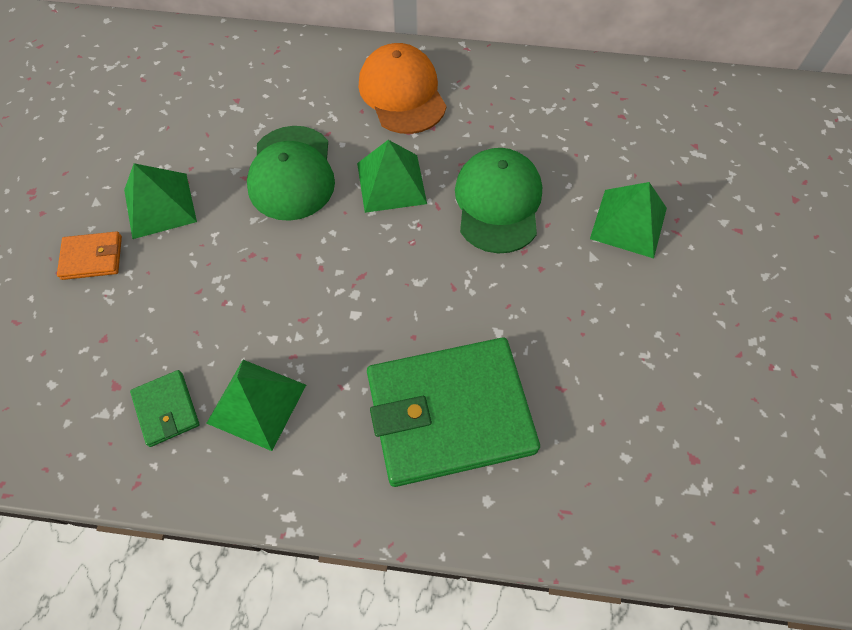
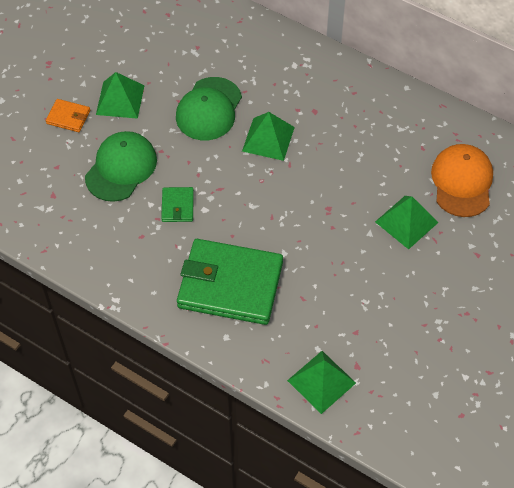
camera: 25 degrees right, 5 degrees down
green wallet [130,370,199,447] -> green wallet moved to [161,187,194,222]
green pyramid [206,360,306,451] -> green pyramid moved to [287,351,356,414]
orange cap [358,43,446,134] -> orange cap moved to [431,144,493,217]
green cap [455,148,542,253] -> green cap moved to [85,131,157,202]

